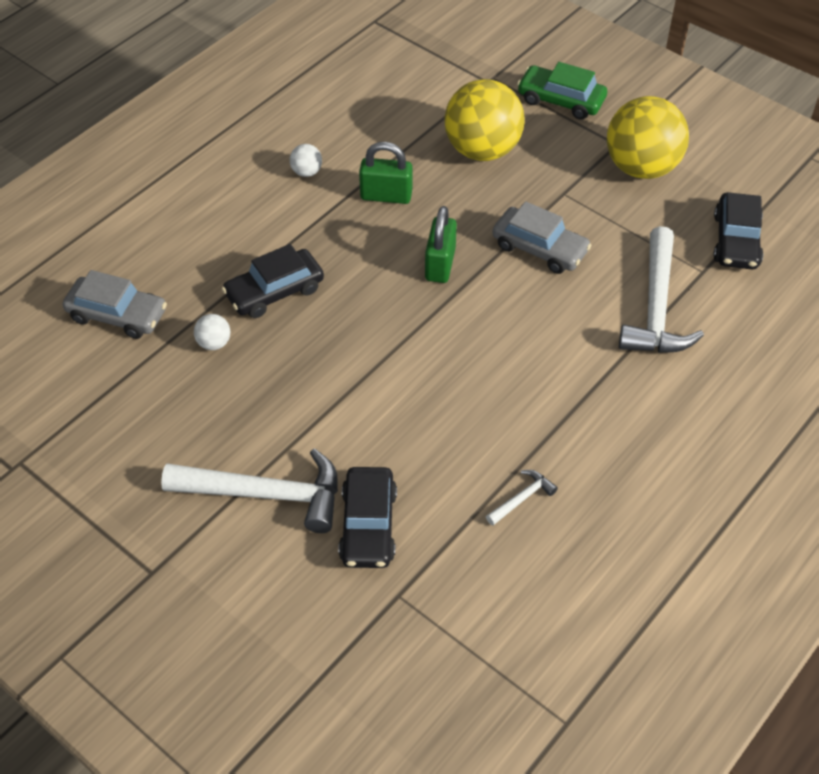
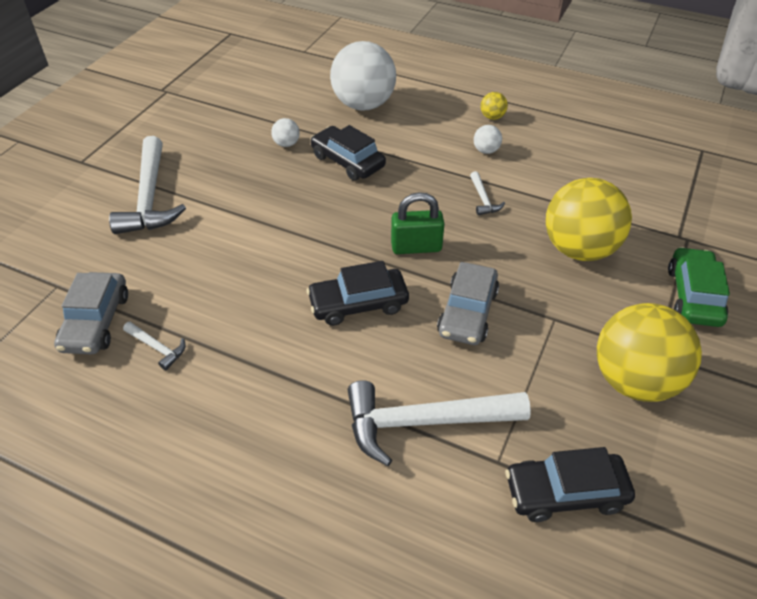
camera: 75 degrees right, 5 degrees down
grey car [63,270,167,339] -> grey car moved to [54,272,128,354]
black car [338,467,397,568] -> black car moved to [307,261,409,326]
green padlock [359,142,412,204] -> white hammer [470,171,505,215]
none -> white ball [330,41,396,110]
none -> yellow ball [481,92,508,120]

